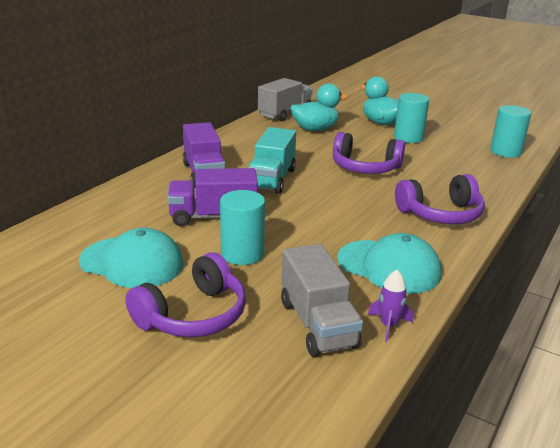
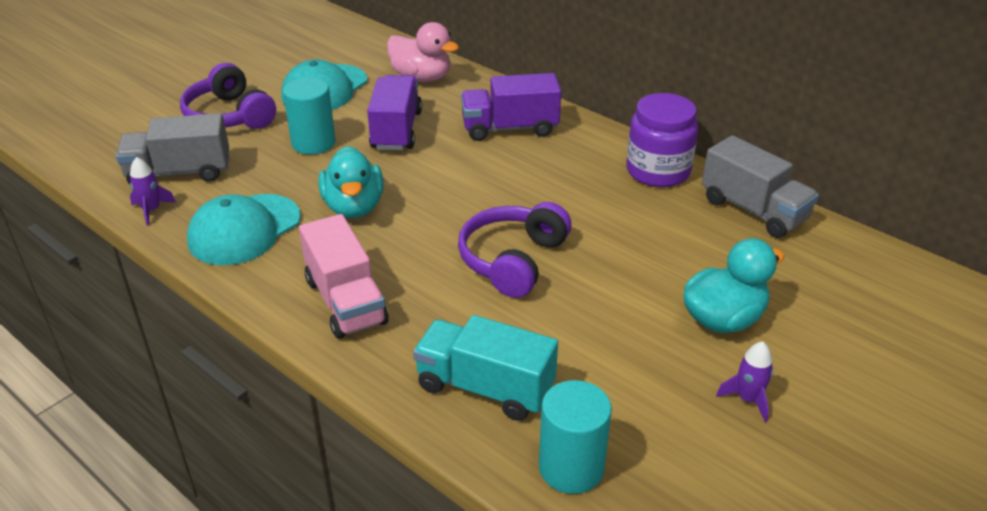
camera: 100 degrees right, 10 degrees up
turquoise truck [248,127,296,194] -> turquoise truck moved to [413,315,558,421]
turquoise duck [290,83,348,131] -> turquoise duck moved to [319,146,384,218]
turquoise cylinder [394,93,430,143] -> none
purple headphones [395,174,485,224] -> pink truck [299,214,389,339]
none -> pink duck [387,22,459,82]
none -> purple jar [626,93,698,187]
none -> purple rocket [716,341,773,422]

